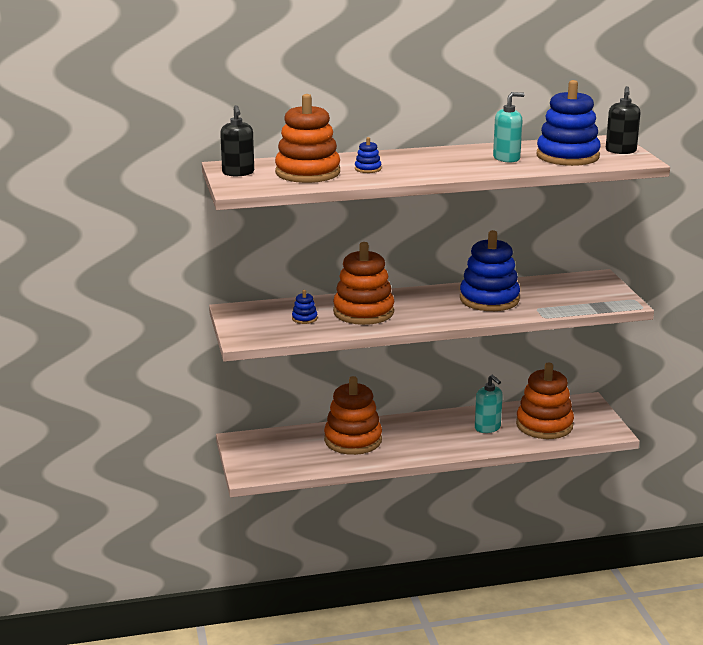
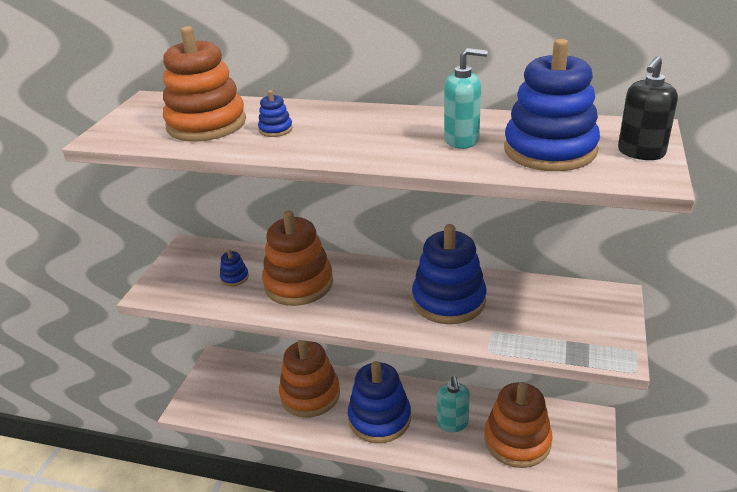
camera: 30 degrees right, 10 degrees up
black soap dispenser [220,105,254,176] -> none
none -> blue stacking toy [348,361,411,443]

